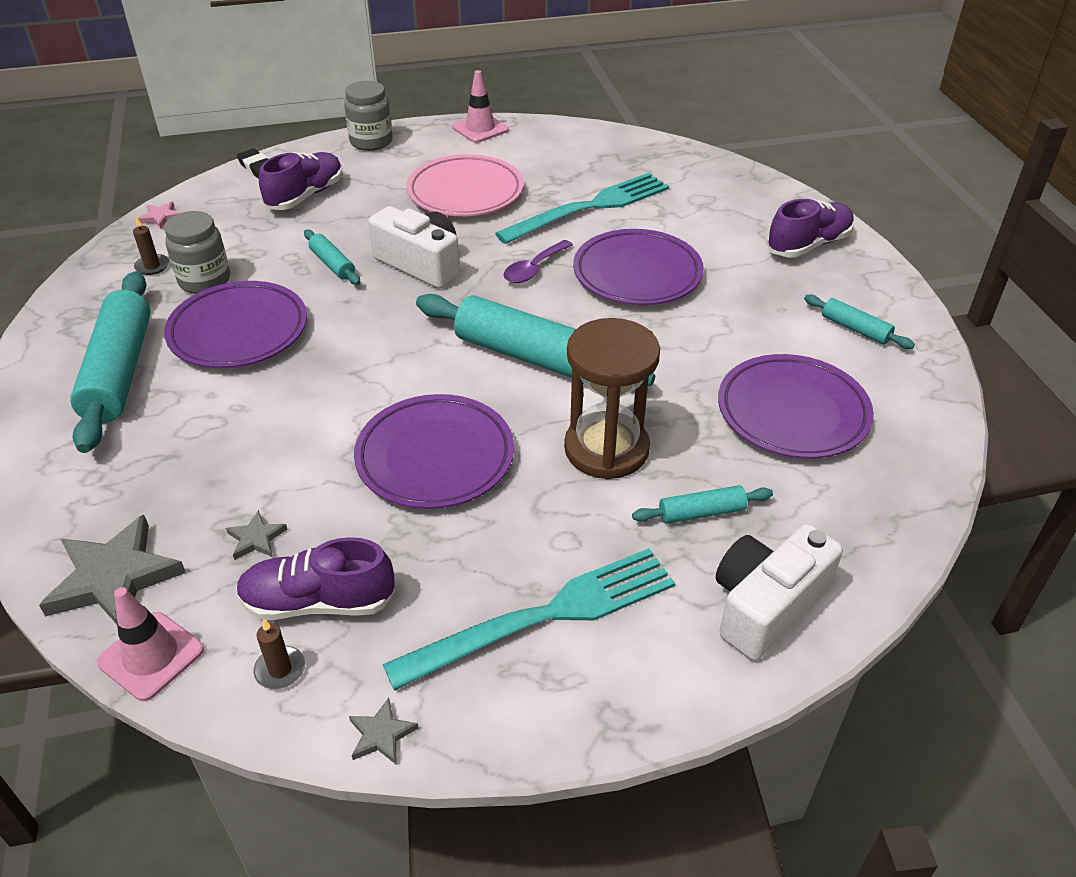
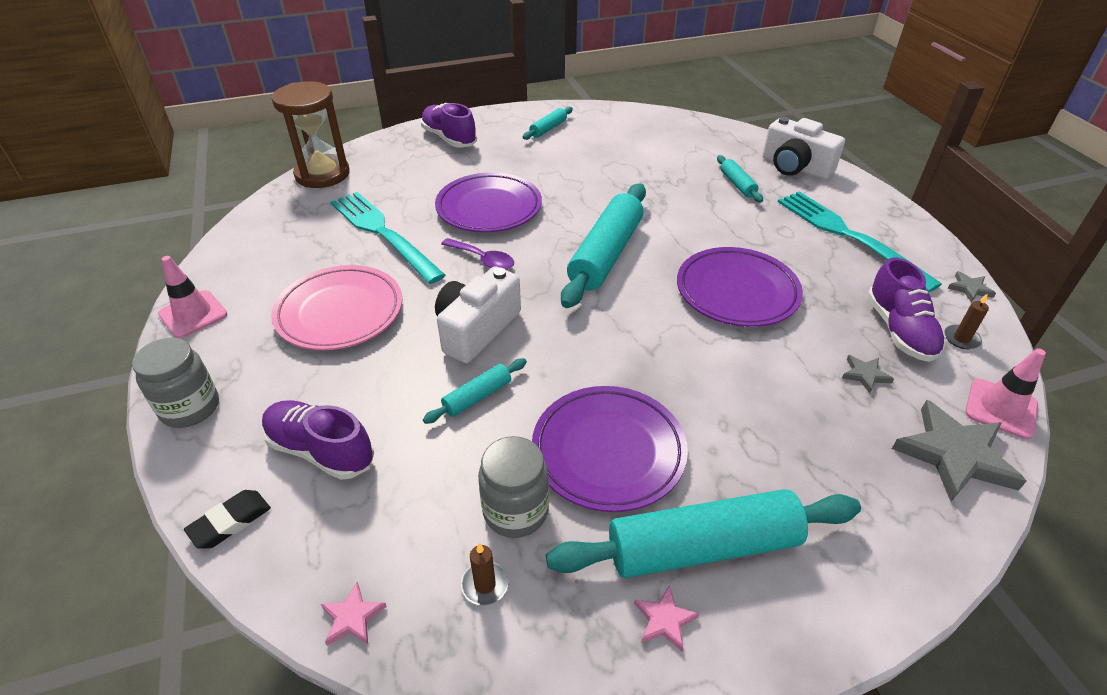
camera: 95 degrees left, 0 degrees up
brown hourglass [564,318,660,479] -> brown hourglass moved to [272,81,349,188]
purple plate [718,354,874,459] -> none
none -> pink star [634,585,699,652]

